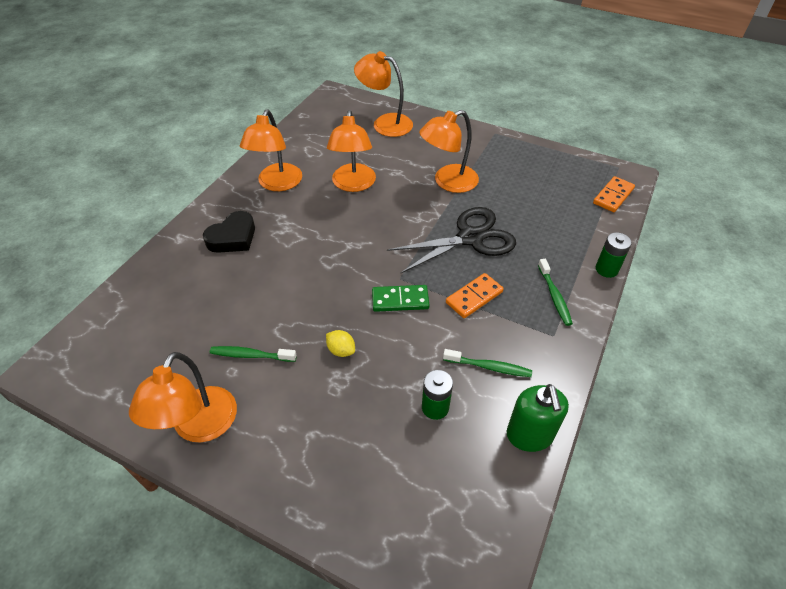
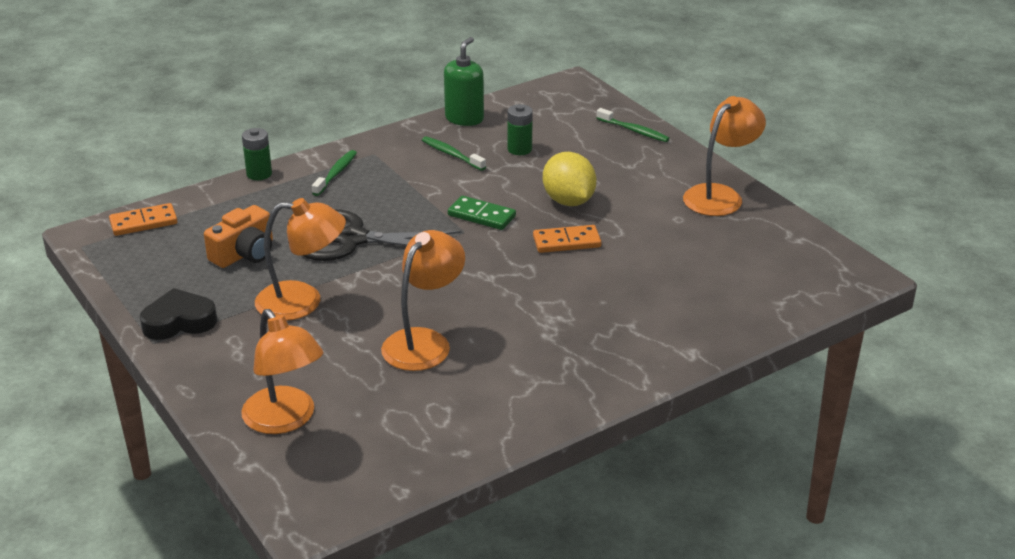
camera: 150 degrees left, 15 degrees down
black heart [203,211,255,253] -> black heart moved to [140,288,217,340]
green toothbrush [210,346,297,362] -> green toothbrush moved to [597,108,669,142]
orange lamp [240,110,302,191] -> none
yellow lemon [326,330,355,357] -> yellow lemon [543,152,596,206], size x2.00
orange domino [446,273,504,318] -> orange domino moved to [533,225,601,253]
none -> orange camera [204,205,273,268]

